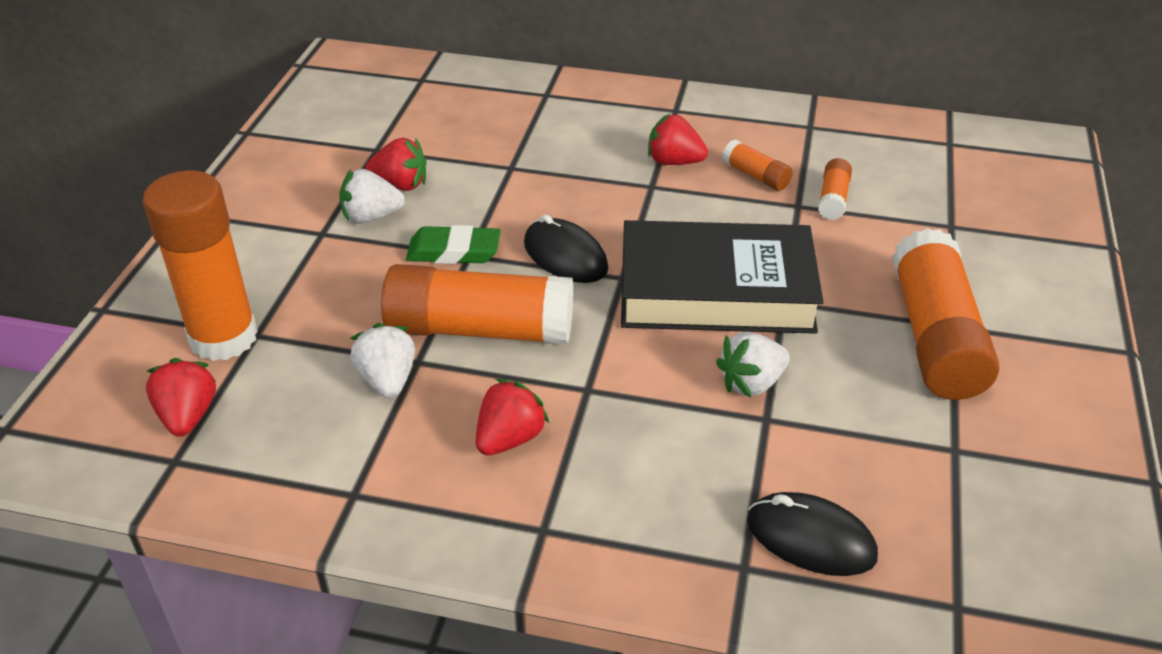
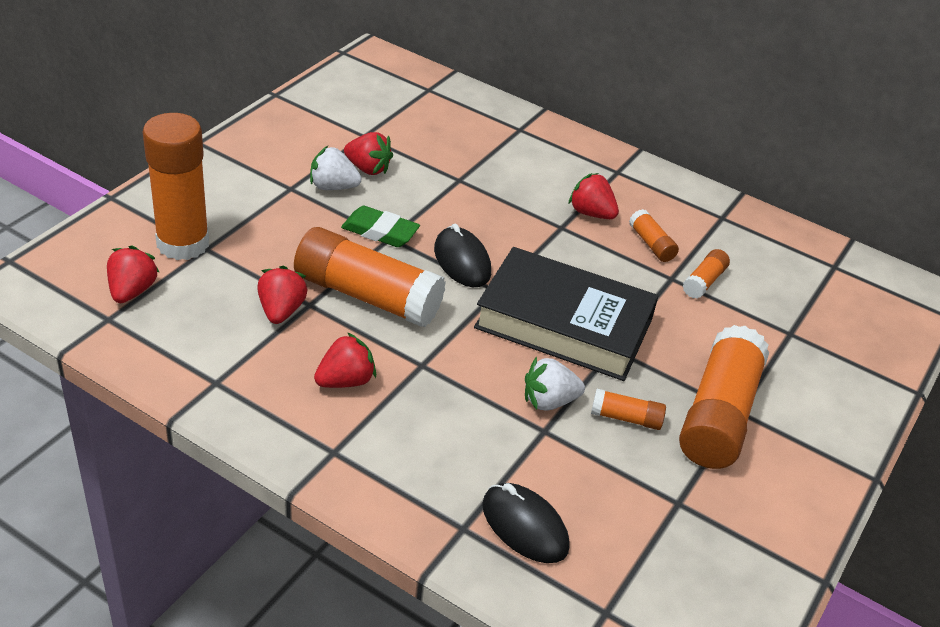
camera: 15 degrees right, 0 degrees up
white strawberry [350,323,415,398] -> red strawberry [257,266,307,324]
none -> orange glue stick [591,389,666,430]

